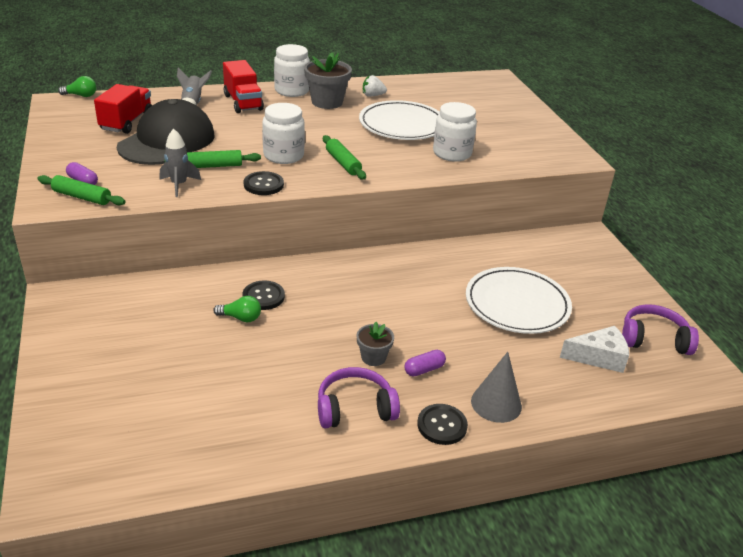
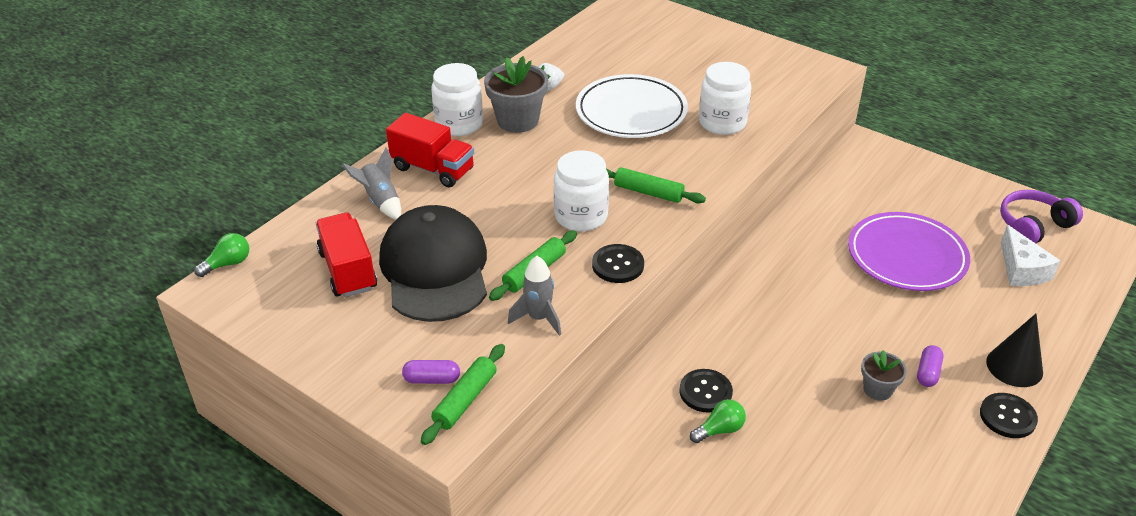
camera: 35 degrees left, 5 degrees up
green rolling pin [38,175,125,205] -> green rolling pin turned 45 degrees counterclockwise [421,344,505,445]
purple headphones [318,367,400,428] -> none
white plate [466,267,572,334] -> purple plate [848,212,970,291]
grey cone [471,352,522,423] -> black cone [986,314,1043,387]
white cheese [560,326,629,373] -> white cheese turned 120 degrees clockwise [1001,225,1060,286]

